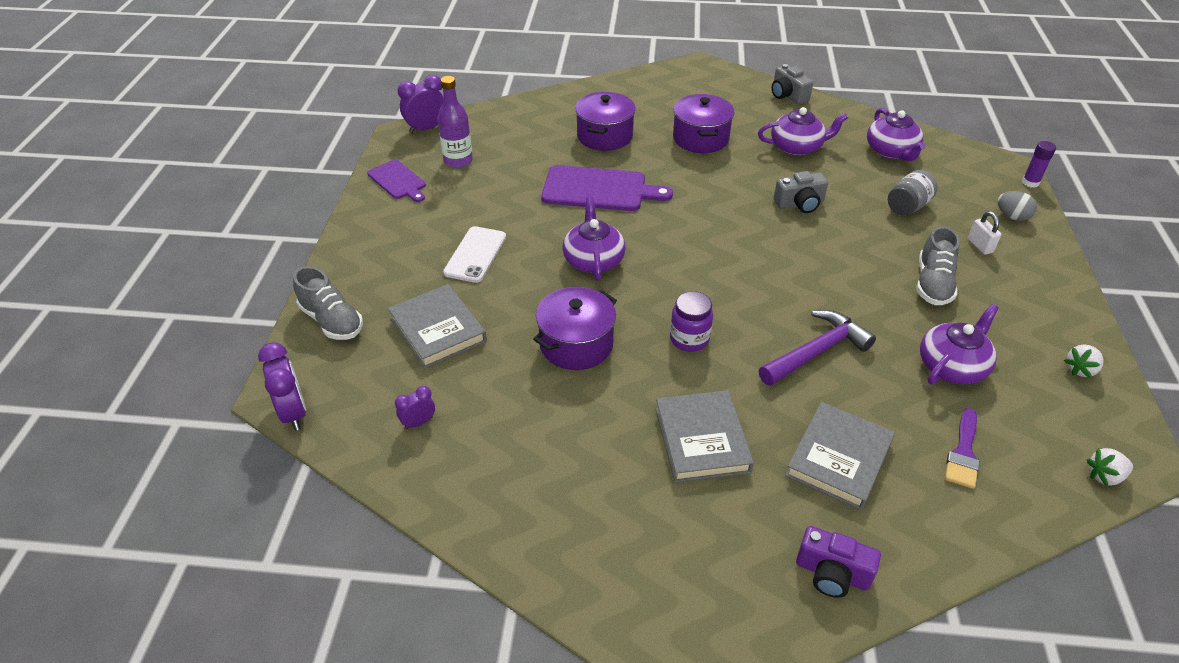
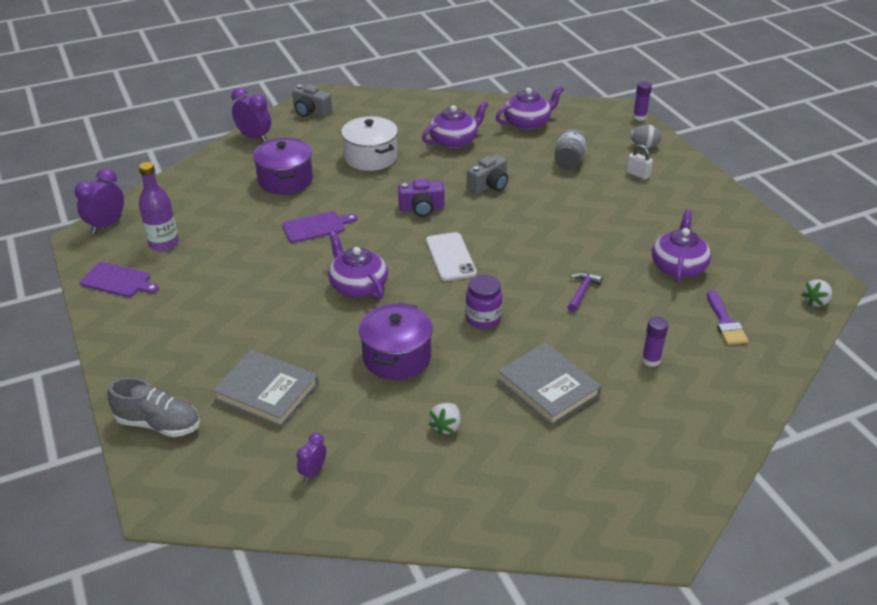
camera: 30 degrees left, 5 degrees down
purple clock [258,342,306,431] -> purple clock moved to [231,87,271,142]
white phone [443,226,506,283] -> white phone moved to [426,232,477,281]
purple cutting board [541,165,673,211] -> purple cutting board [282,211,358,243], size x0.60
purple pot [673,94,735,153] -> white pot [341,116,398,171]
purple hammer [759,310,876,386] -> purple hammer [568,272,602,312], size x0.54
grey camera [772,64,813,104] -> grey camera moved to [292,84,332,117]
grey book [785,402,895,510] -> purple glue stick [642,317,668,367]
purple camera [796,526,881,598] -> purple camera moved to [398,179,444,217]
purple teapot [867,108,926,161] -> purple teapot turned 75 degrees counterclockwise [496,86,564,130]
grey shoe [916,226,960,305] -> none
white strawberry [1064,345,1104,378] -> white strawberry moved to [428,403,460,436]

